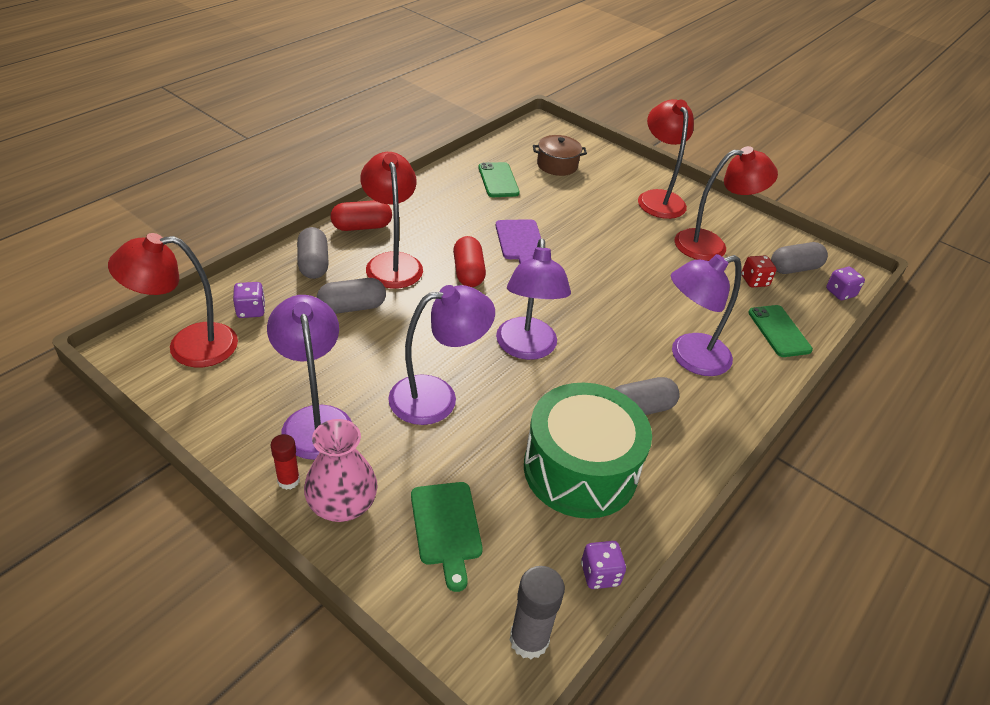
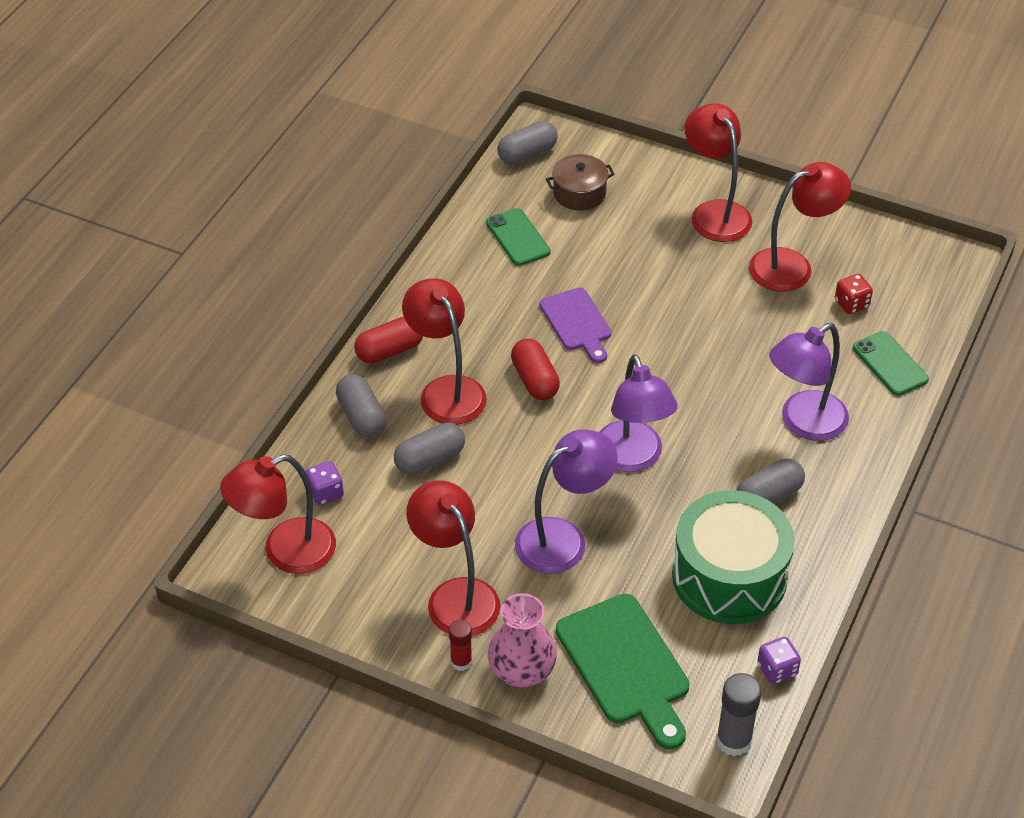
camera: 10 degrees left, 5 degrees up
purple lamp [267,295,352,460] -> red lamp [406,480,501,636]
green cutting board [411,482,483,592] -> green cutting board [556,594,689,749], size x1.55
grey capsule [771,242,828,274] -> grey capsule moved to [497,121,558,165]
purple dice [826,267,865,300] -> none

